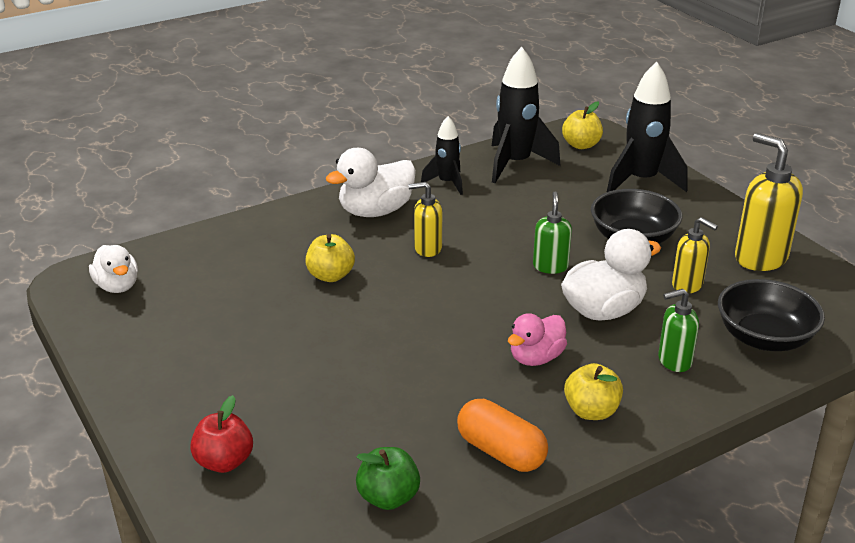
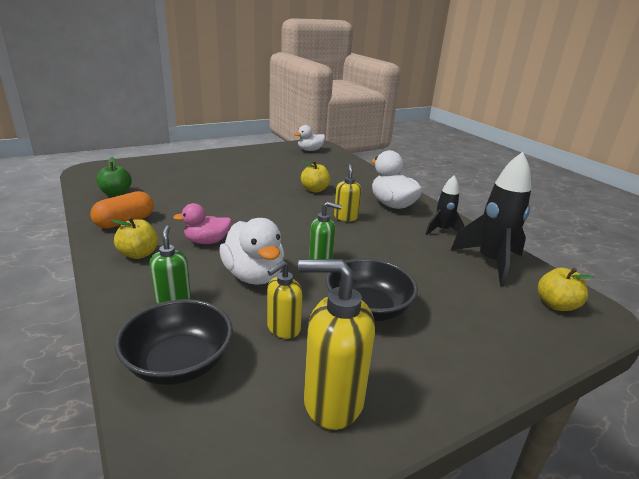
camera: 90 degrees right, 5 degrees down
red apple [190,395,253,473] -> none
pink duck [508,313,567,366] -> pink duck turned 60 degrees counterclockwise [173,203,232,244]
black rocket [607,62,688,192] -> none
yellow soap dispenser [735,133,803,271] -> yellow soap dispenser turned 135 degrees counterclockwise [298,259,375,430]

